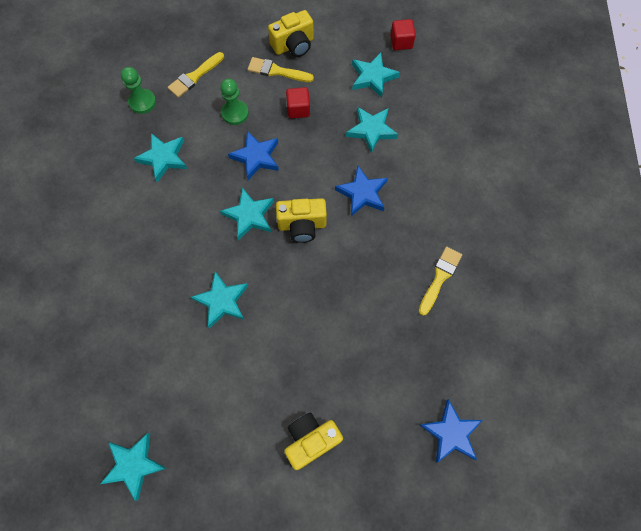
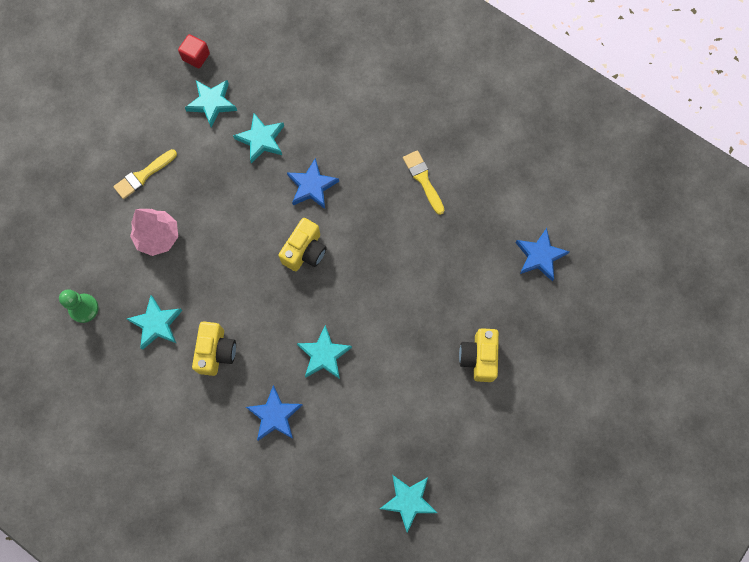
camera: 55 degrees left, 5 degrees up
yellow brush [168,52,224,98] -> none
green pawn [220,79,249,125] -> pink tree [130,209,178,256]
turquoise star [220,187,274,240] -> none
blue star [228,131,279,180] -> blue star moved to [246,385,303,441]
yellow camera [268,10,314,57] -> yellow camera moved to [192,321,236,376]
red cube [286,87,310,118] -> none

